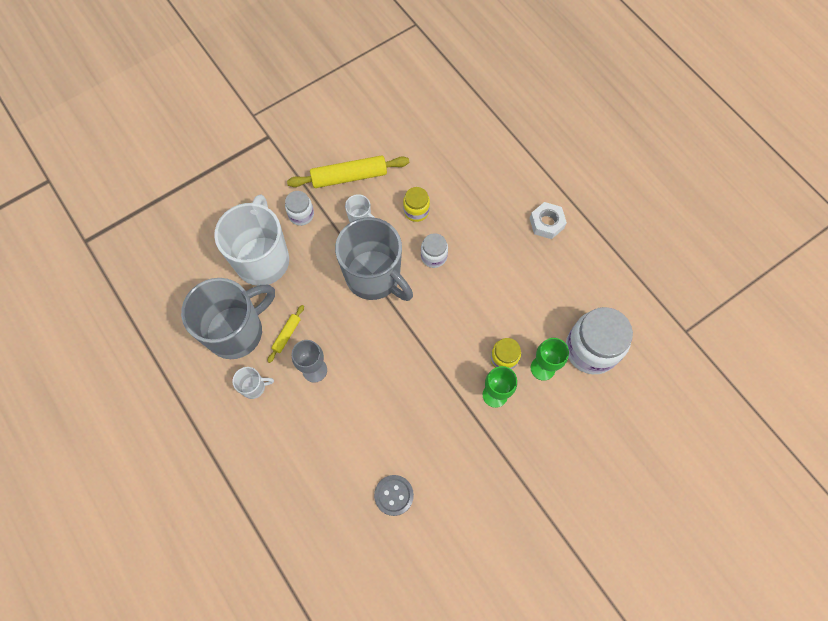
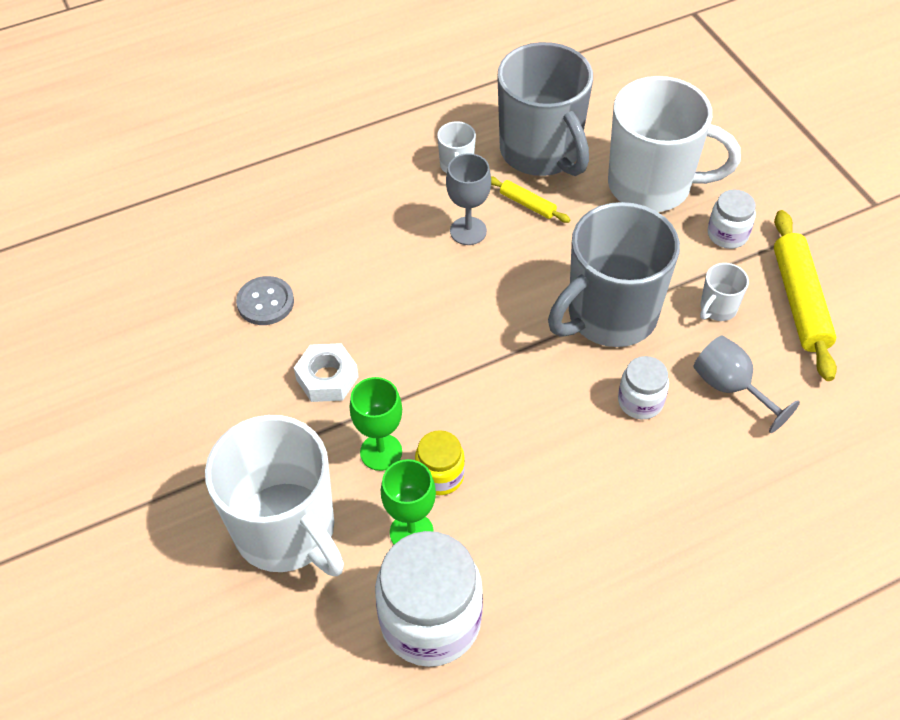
camera: 100 degrees right, 15 degrees down
yellow jar [403,187,430,222] -> grey goblet [694,335,800,433]
white nut [530,202,567,239] -> white nut moved to [294,343,359,402]
none -> white mug [205,415,344,576]

